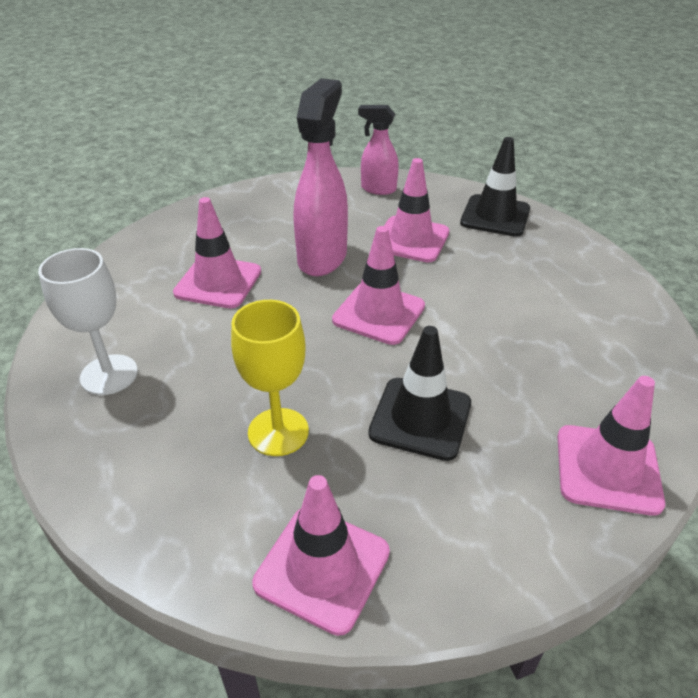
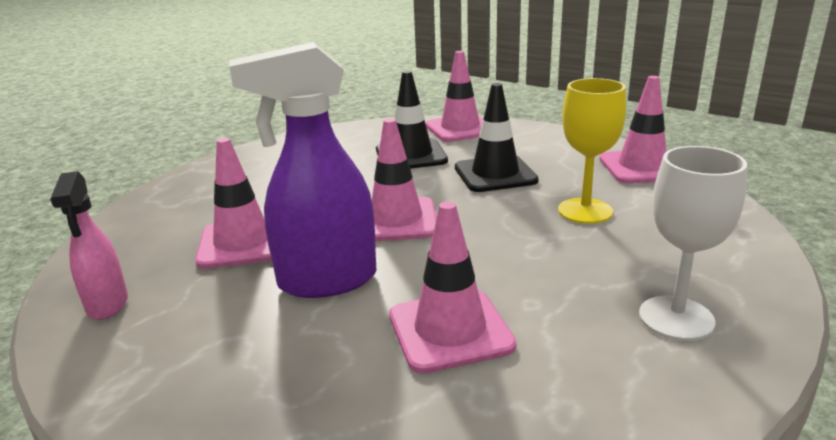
camera: 120 degrees left, 15 degrees down
pink spray bottle [294,78,348,276] -> purple spray bottle [229,42,377,298]
black traffic cone [460,137,530,237] -> black traffic cone moved to [376,71,448,169]

